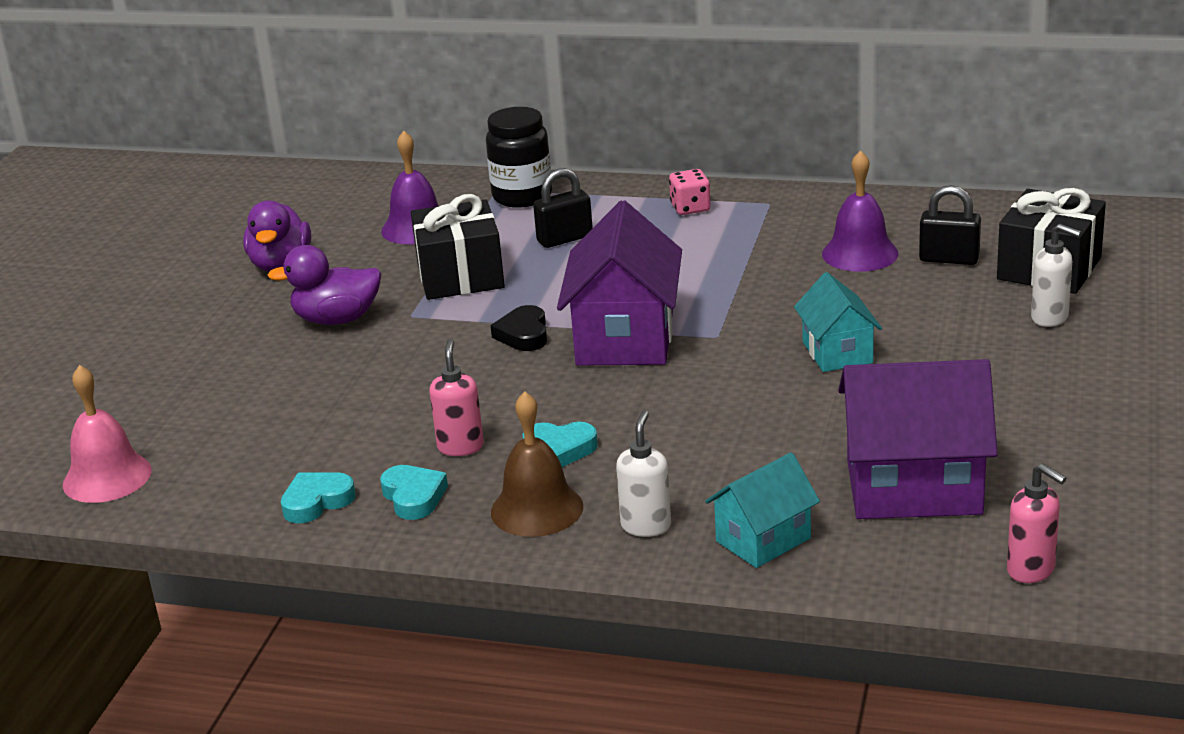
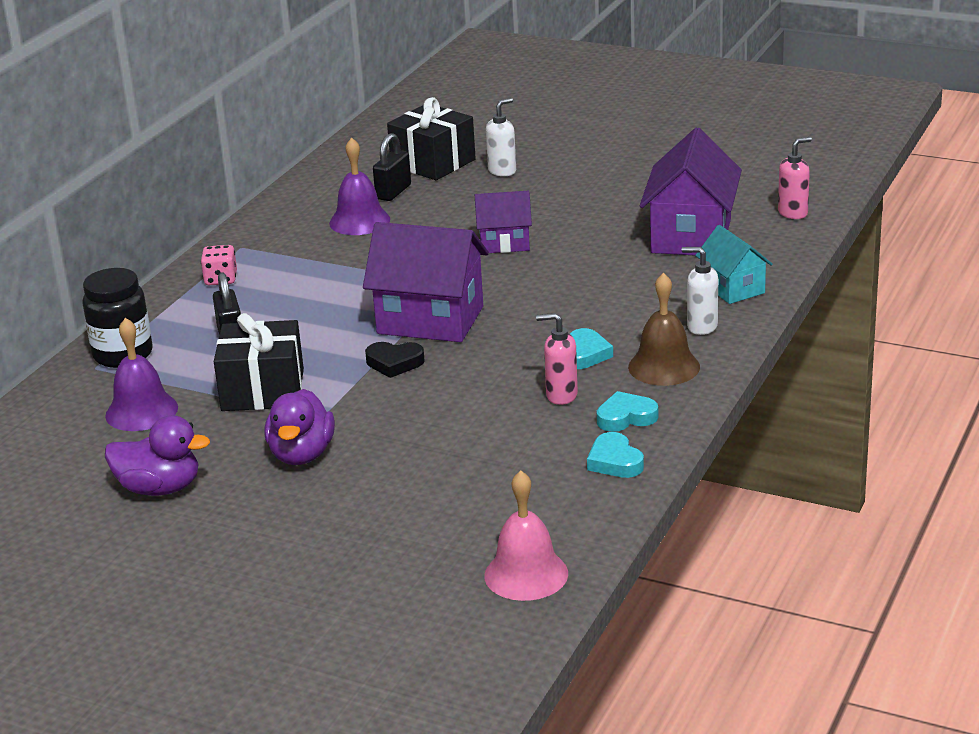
camera: 80 degrees left, 0 degrees up
turquoise house [794,272,882,372] -> purple house [475,191,532,253]

